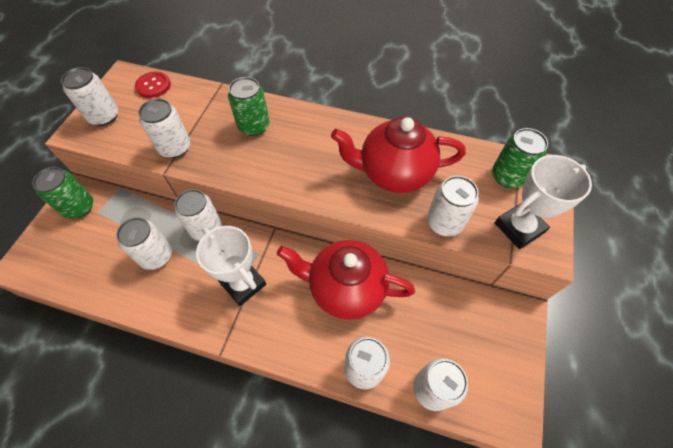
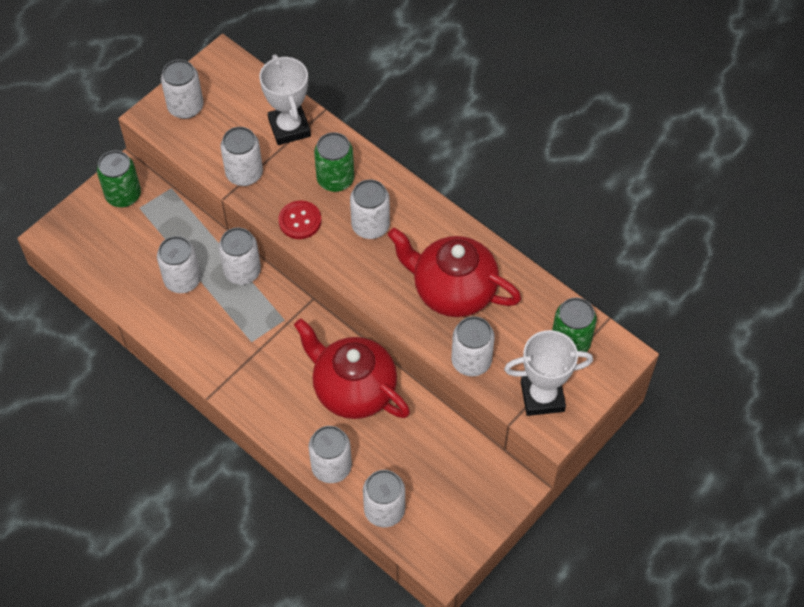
camera: 25 degrees right, 0 degrees up
red button [135,72,171,98] -> red button moved to [278,201,321,239]
white trophy [196,226,266,306] -> white trophy moved to [259,54,311,145]
none -> white can [350,180,390,239]

